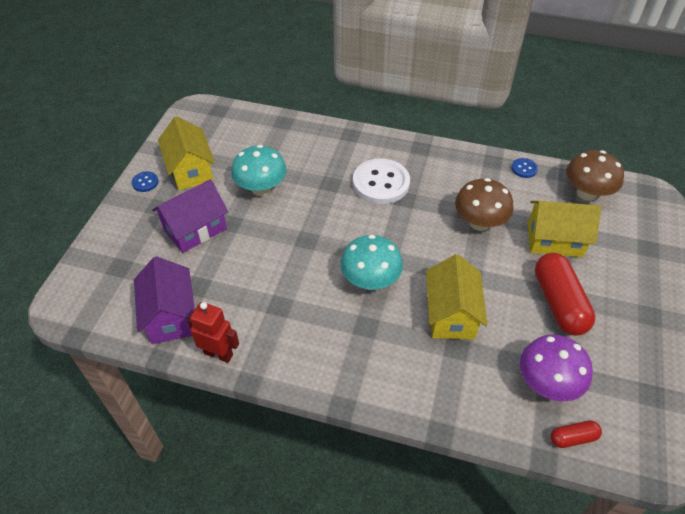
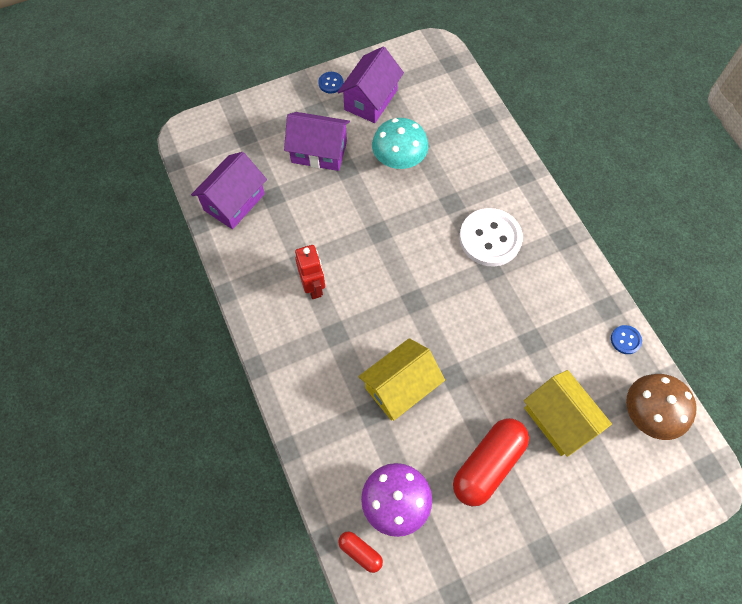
camera: 50 degrees right, 15 degrees up
yellow house [158,116,215,190] -> purple house [337,47,404,123]
red robot [187,302,239,363] -> red robot moved to [295,245,325,299]
turquoise mushroom [340,235,403,290] -> none
brown mushroom [455,178,514,231] -> none

